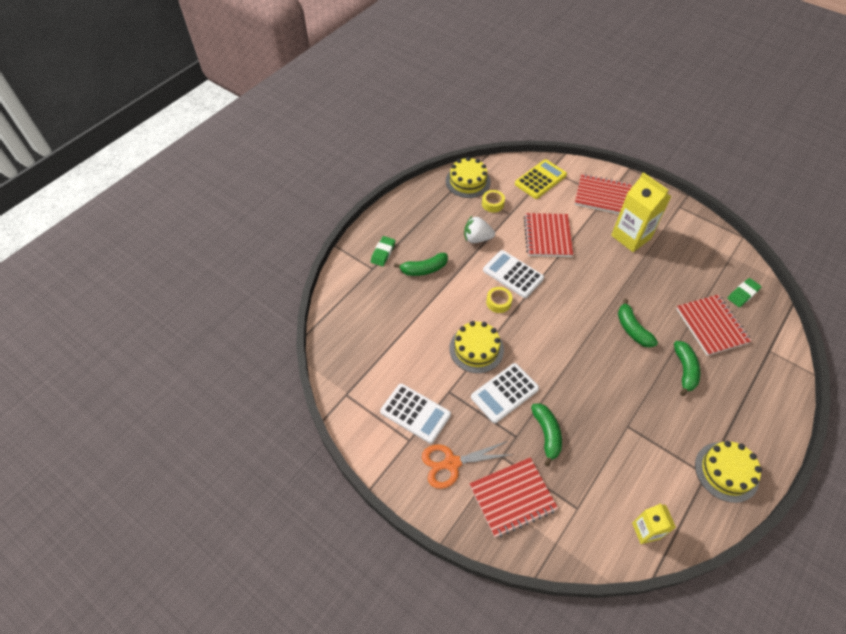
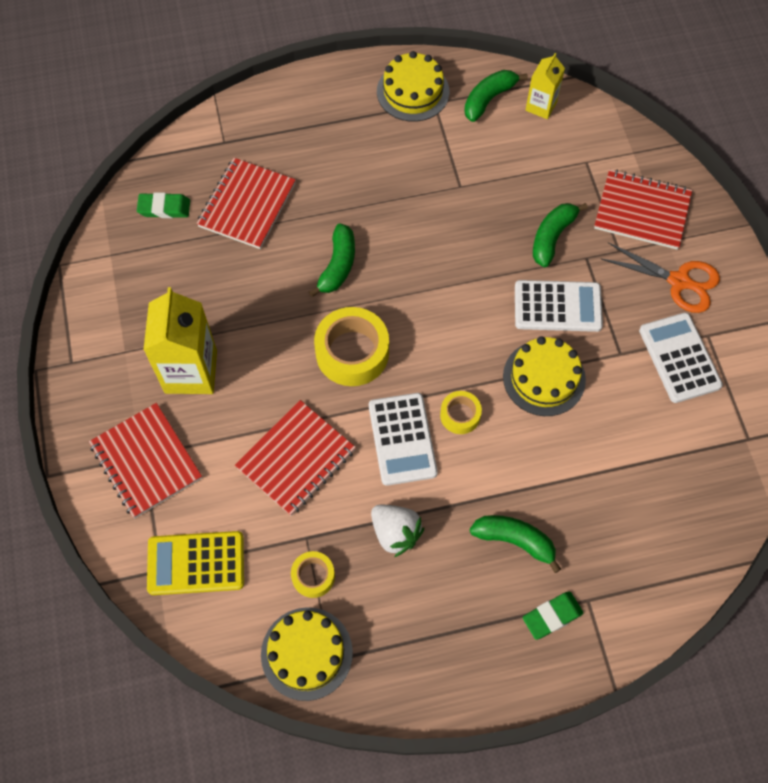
camera: 140 degrees left, 10 degrees up
green banana [674,341,700,396] -> green banana moved to [464,70,528,122]
none -> yellow tape [314,307,389,386]

